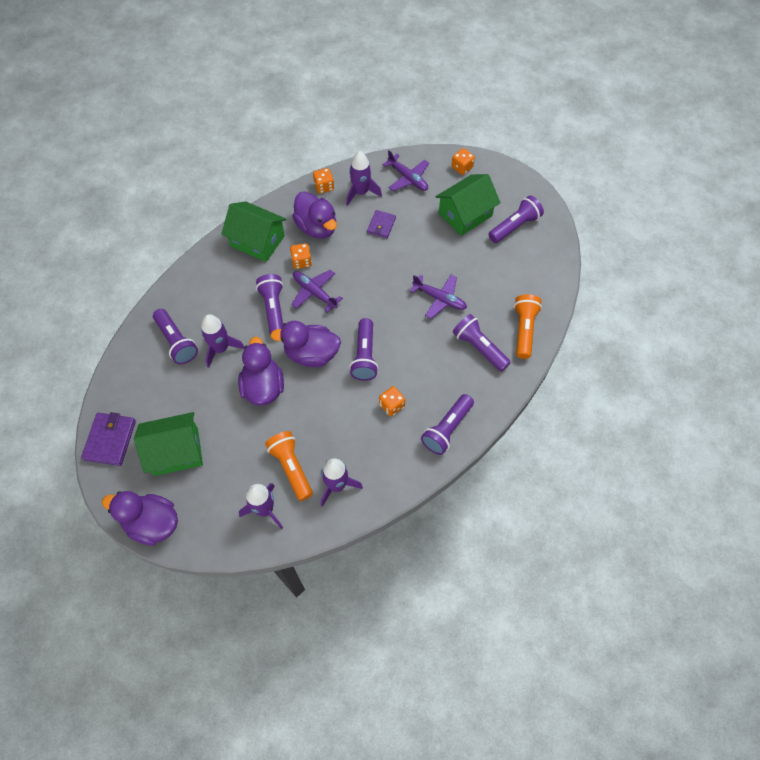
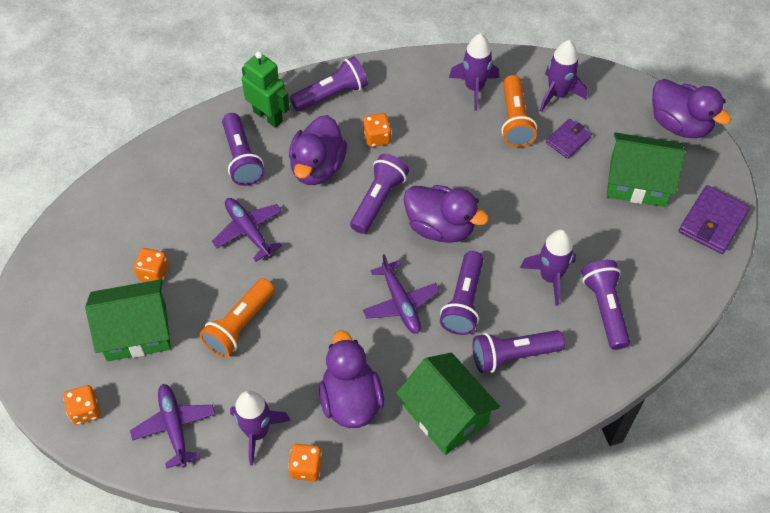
camera: 155 degrees left, 5 degrees down
purple duck [238,337,284,406] -> purple duck moved to [289,115,347,185]
orange dice [290,243,312,269] -> orange dice moved to [134,248,169,282]
purple wallet [367,210,396,238] -> purple wallet moved to [546,119,592,159]
purple flashlight [489,195,544,243] -> purple flashlight moved to [473,330,565,373]
orange flashlight [514,294,542,359] -> orange flashlight moved to [200,278,275,358]
none -> green robot [242,51,290,128]

